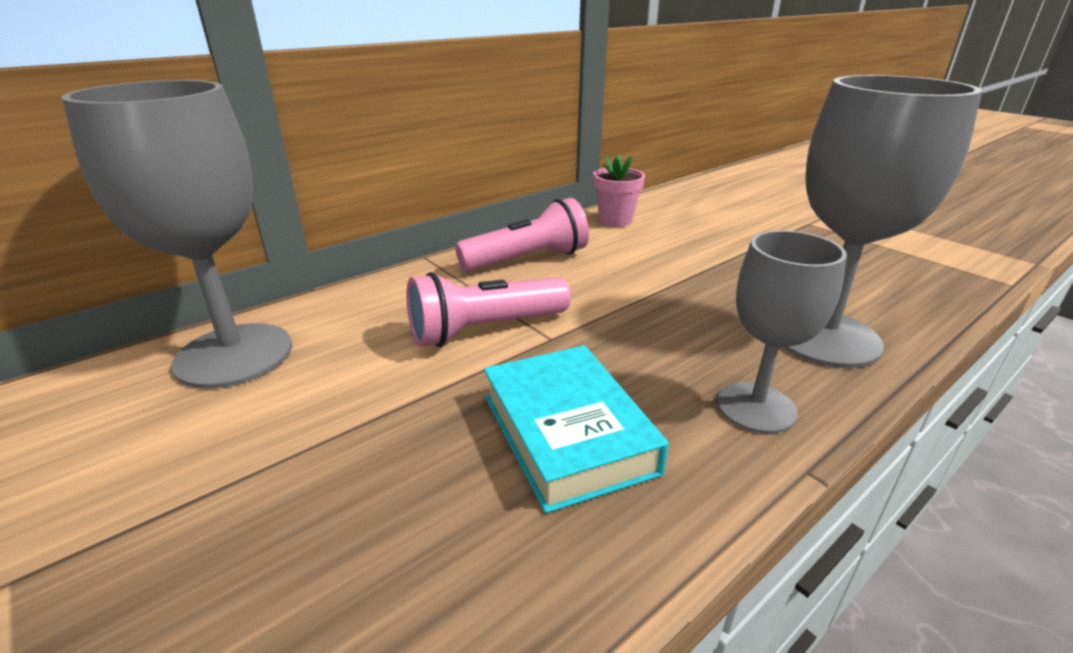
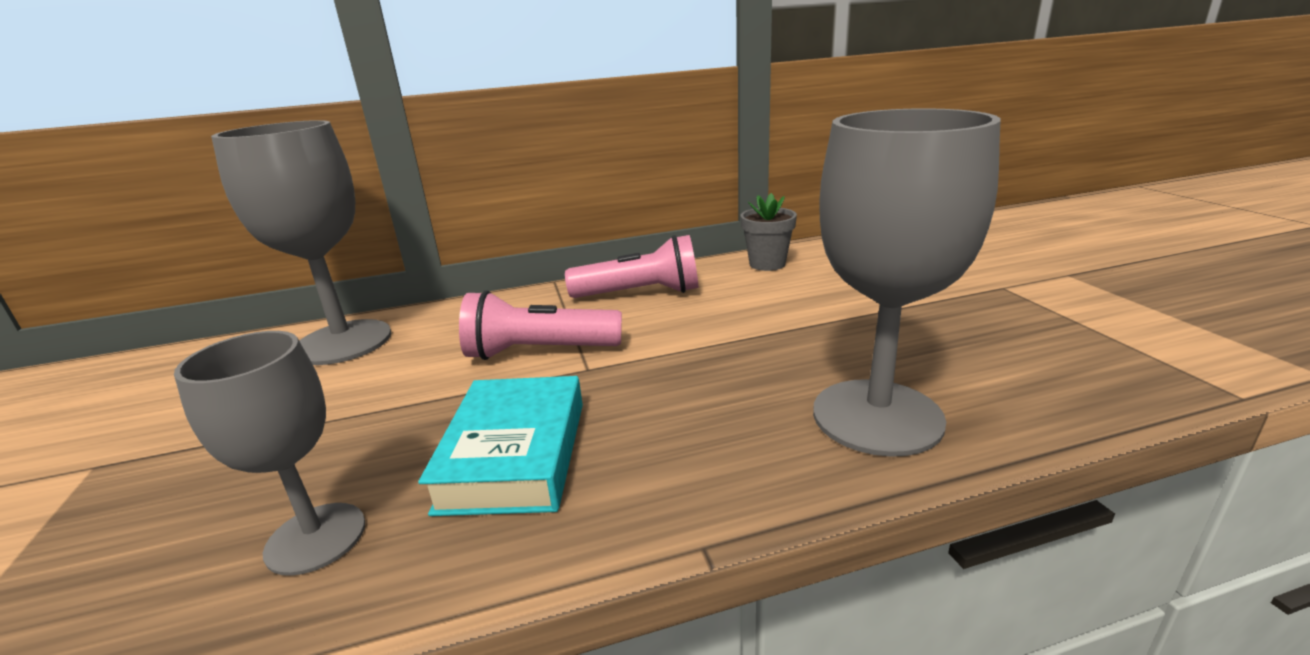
camera: 25 degrees right, 5 degrees down
pink flower pot [593,154,645,227] -> grey flower pot [740,193,797,271]
grey goblet [717,230,847,434] -> grey goblet moved to [174,331,365,576]

